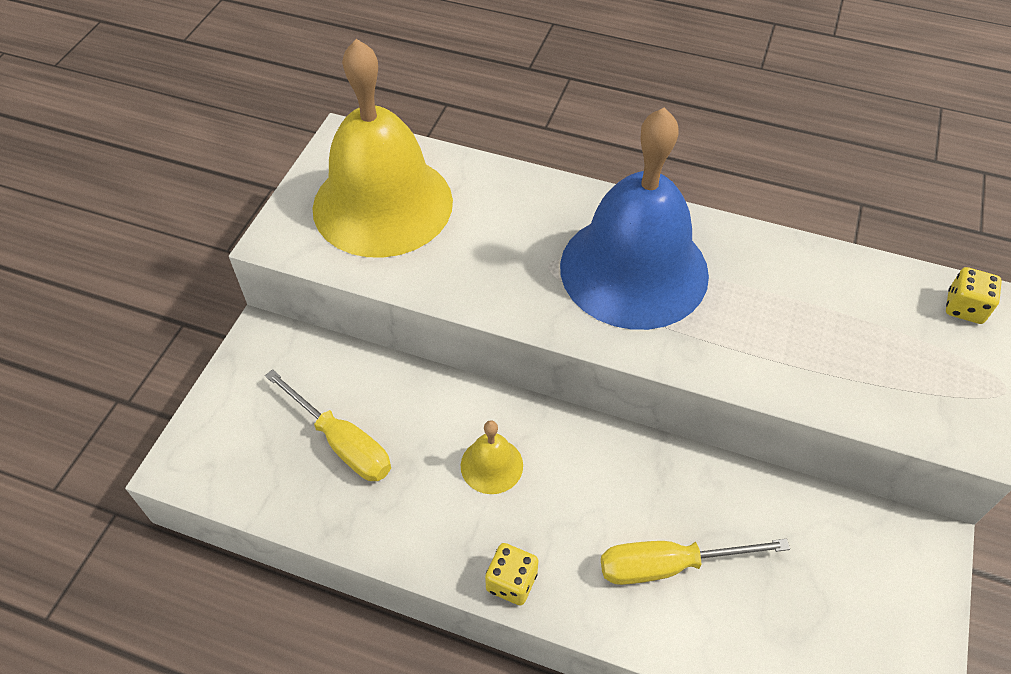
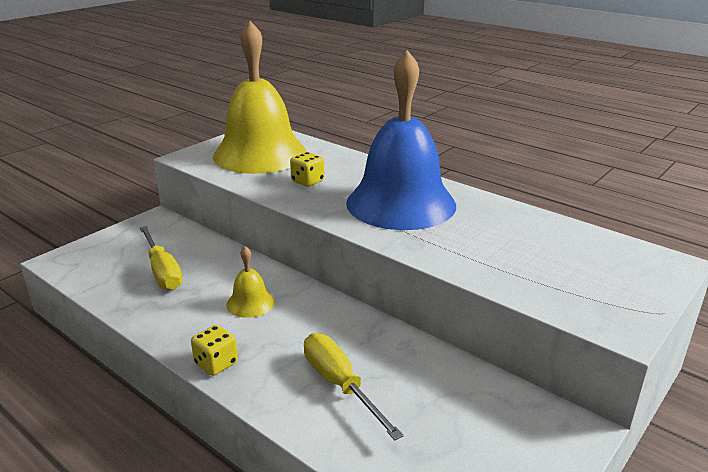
camera: 20 degrees right, 25 degrees down
yellow screwdriver [601,539,790,585] -> yellow screwdriver turned 45 degrees clockwise [304,333,404,440]
yellow dice [946,267,1002,324] -> yellow dice moved to [290,152,325,187]

